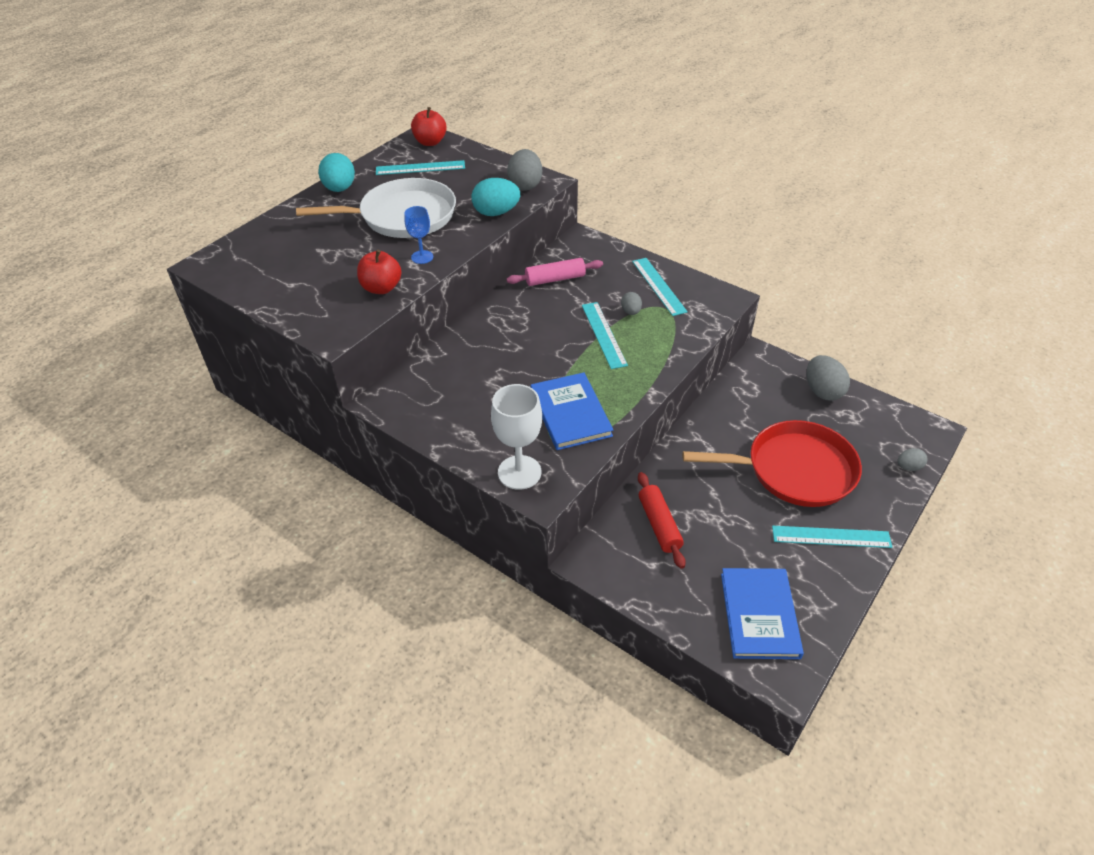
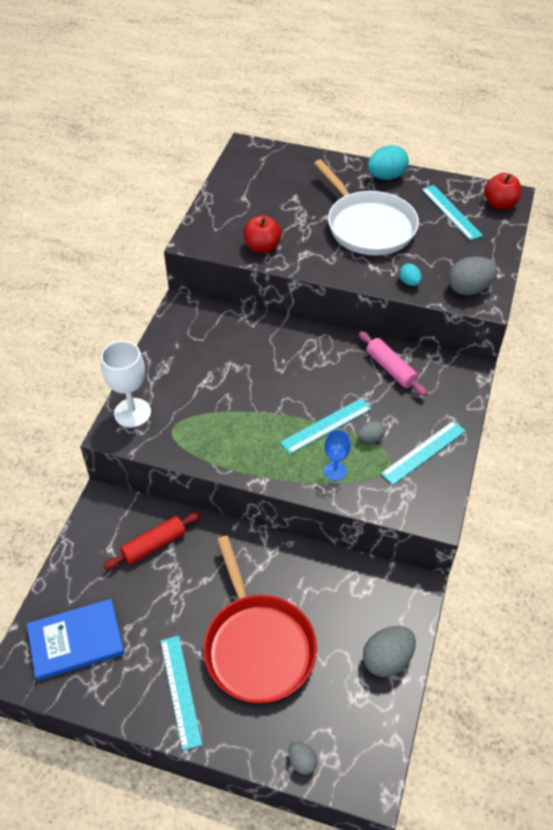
camera: 70 degrees right, 5 degrees up
blue goblet [404,206,433,264] -> blue goblet moved to [324,430,351,481]
turquoise egg [471,178,520,216] -> turquoise egg [399,264,422,286], size x0.55
blue book [530,372,614,450] -> none

